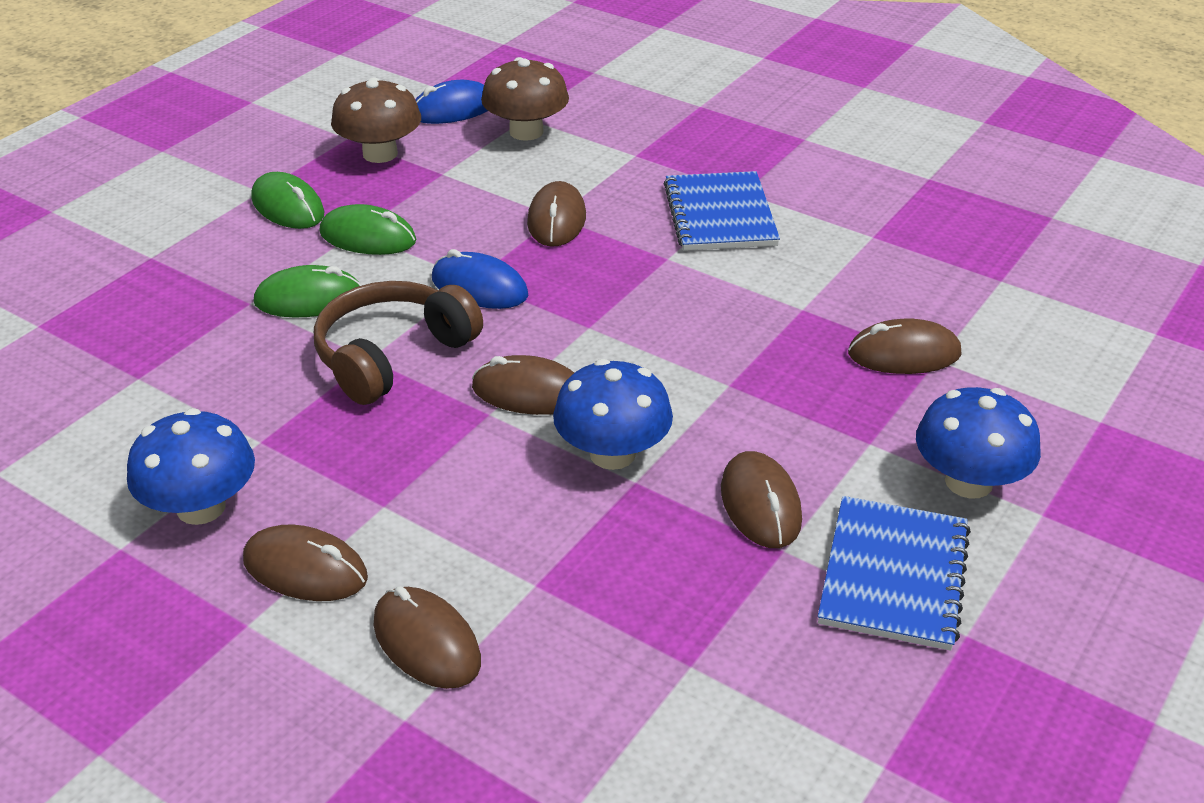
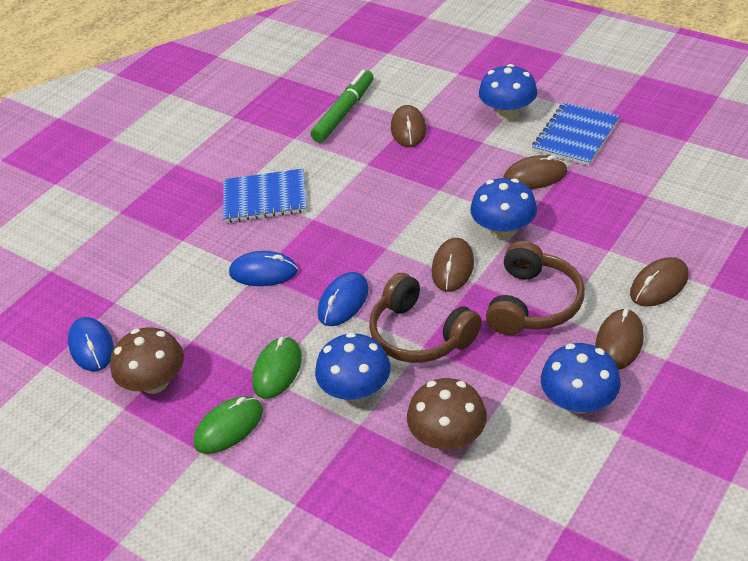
camera: 85 degrees left, 5 degrees up
green mouse [254,265,361,318] -> blue mushroom [315,332,391,402]
brown mushroom [481,57,569,141] -> brown mushroom moved to [407,378,487,450]
brown mouse [527,181,586,247] -> blue mouse [229,251,298,286]
blue notebook [818,496,971,651] -> blue notebook turned 75 degrees counterclockwise [532,102,619,166]
none -> green marker [311,70,374,143]
none -> brown headphones [486,241,585,335]

